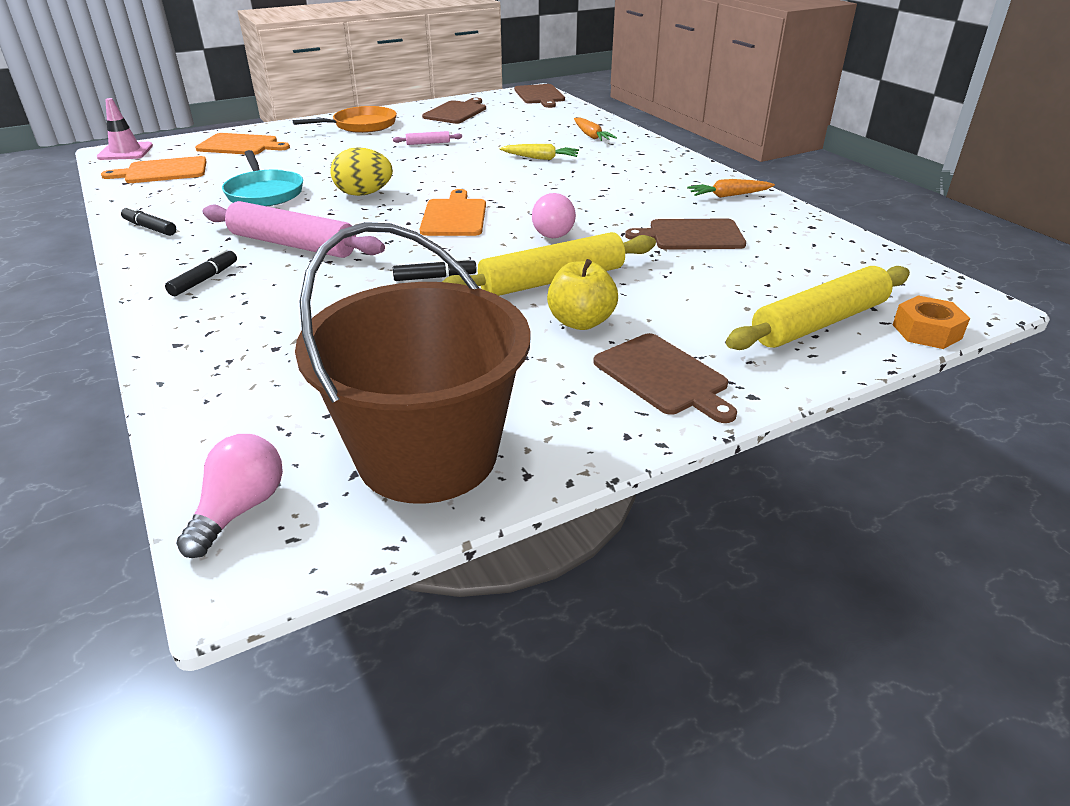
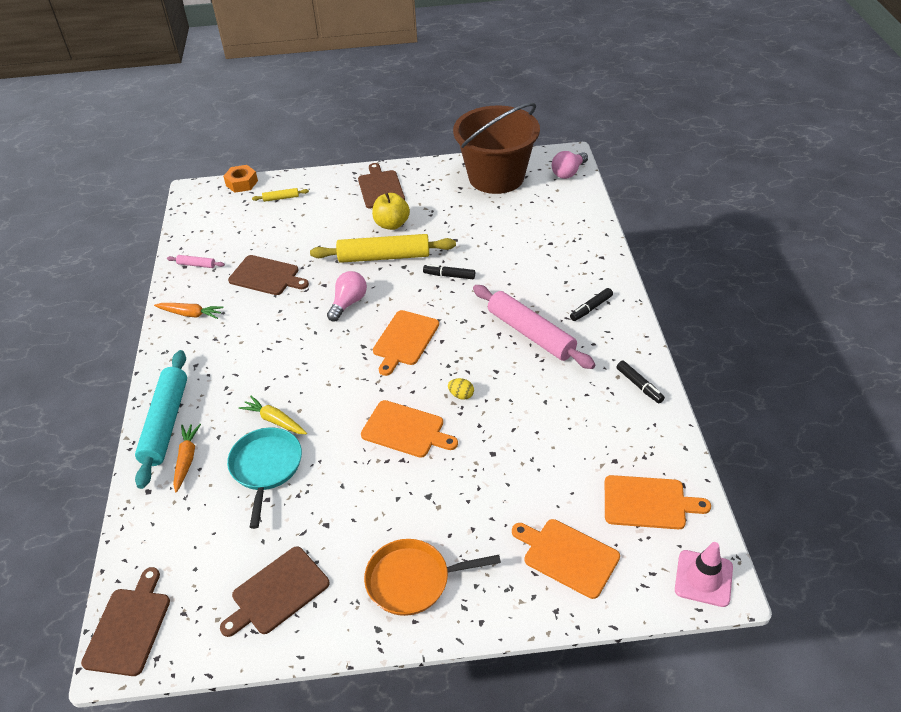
camera: 155 degrees left, 10 degrees up
turquoise pan [222,150,303,206] -> turquoise pan moved to [227,428,302,529]
yellow egg [330,147,393,196] -> yellow egg [448,378,474,400], size x0.50
pink rolling pin [393,131,462,145] -> pink rolling pin moved to [167,255,225,268]
yellow rolling pin [726,266,910,350] -> yellow rolling pin [252,188,309,202], size x0.42
none -> turquoise rolling pin [135,350,187,489]
none -> orange cutting board [361,400,458,458]

